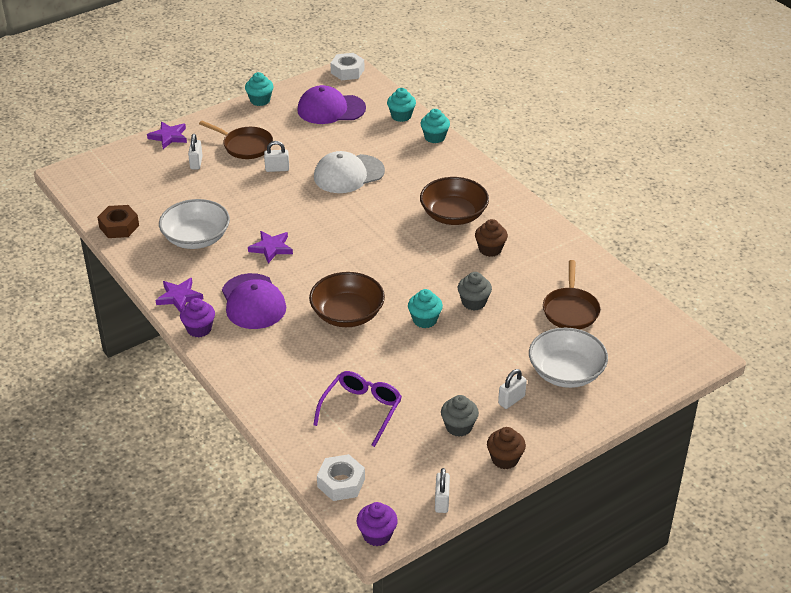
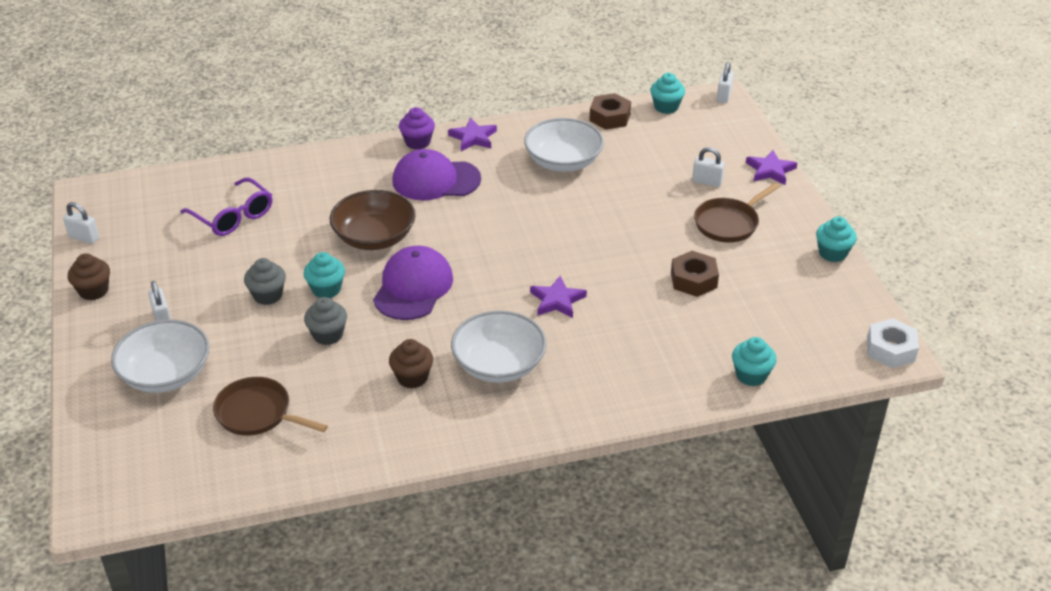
camera: 110 degrees right, 0 degrees up
purple star [248,231,293,263] -> purple star moved to [530,276,587,318]
white padlock [264,141,289,172] -> white padlock moved to [717,62,734,103]
purple cap [297,85,366,124] -> purple cap moved to [373,246,453,320]
white cap [314,151,385,193] -> none
white nut [317,454,365,501] -> none
purple cupcake [357,502,398,546] -> none
turquoise cupcake [420,109,450,143] -> turquoise cupcake moved to [650,73,685,114]
brown bowl [420,177,489,225] -> white bowl [451,310,547,383]
grey cupcake [441,395,479,437] -> grey cupcake moved to [244,258,286,305]
none -> brown nut [671,251,719,297]

